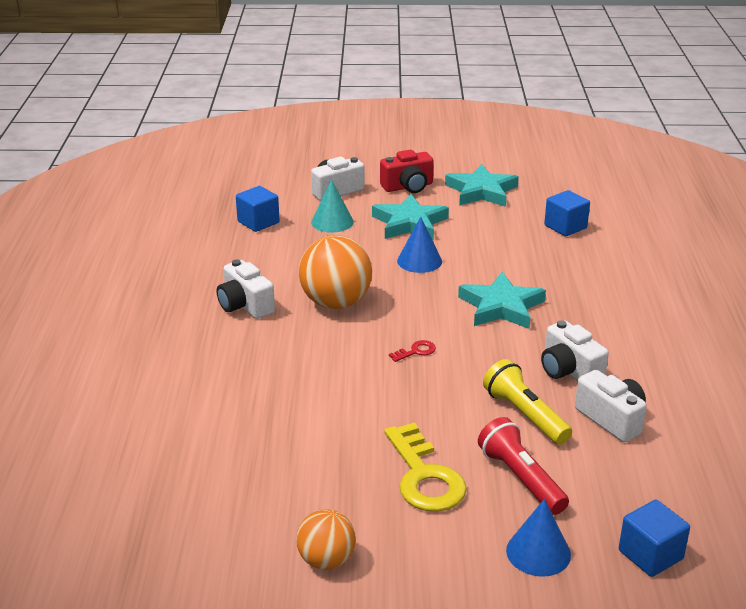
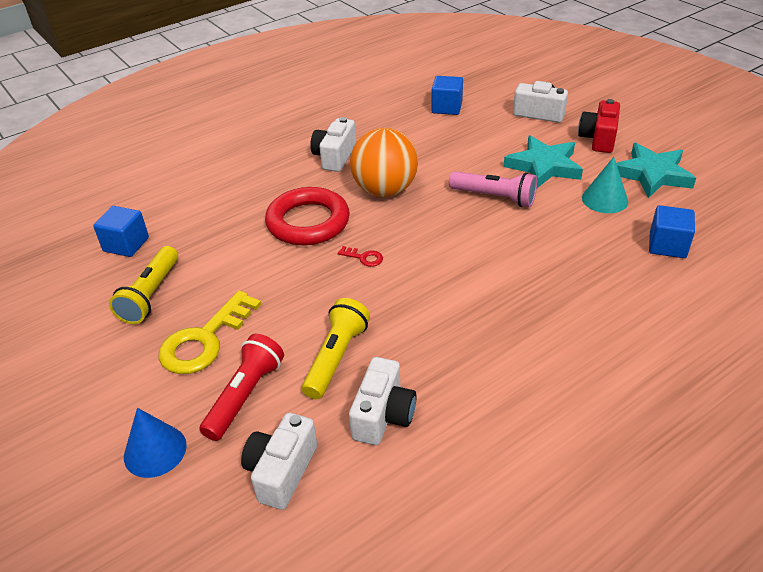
camera: 55 degrees right, 10 degrees up
orange ball [296,509,356,570] -> none
turquoise cone [311,179,354,233] -> turquoise cone moved to [582,157,628,213]
red camera [380,150,434,193] -> red camera turned 75 degrees clockwise [578,99,620,153]
blue cone [397,217,442,273] -> pink flashlight [449,171,537,207]
turquoise star [458,272,546,329] -> none
white camera [541,320,609,381] -> white camera moved to [241,413,317,510]
blue cube [619,500,690,577] -> blue cube moved to [93,206,149,257]
none -> yellow flashlight [109,246,178,324]
none -> red ring [265,187,350,245]

